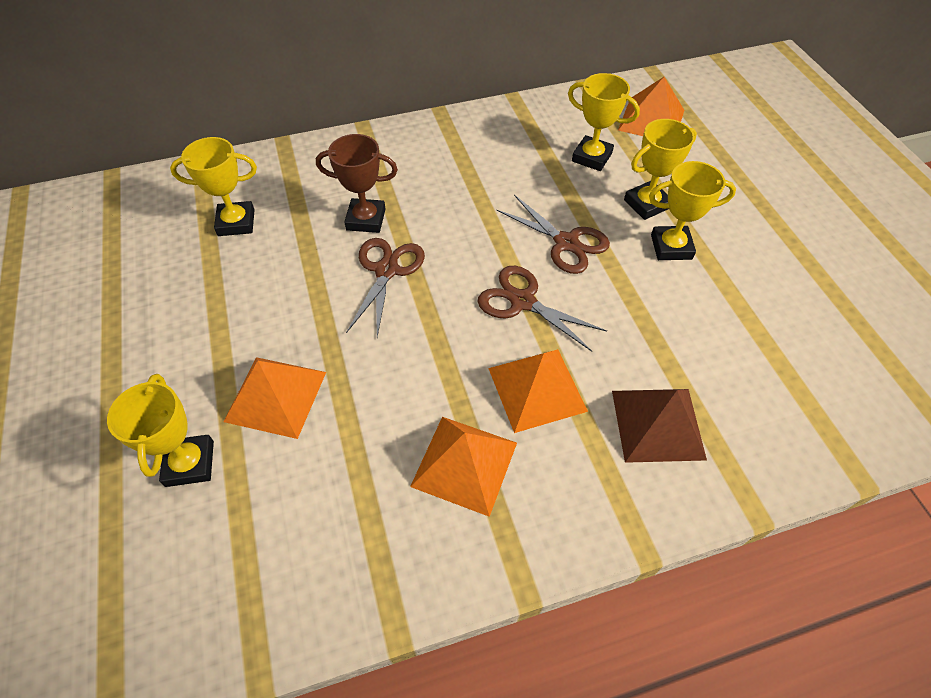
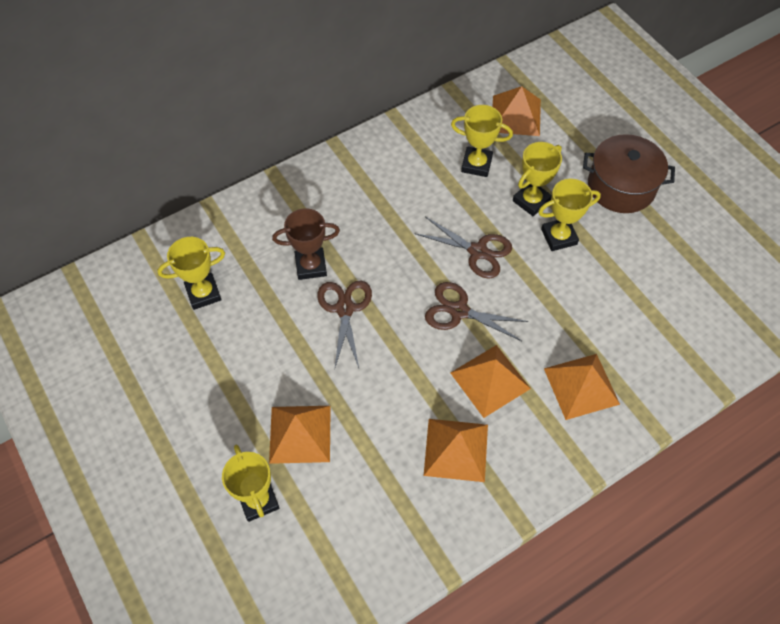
camera: 15 degrees left, 5 degrees up
brown pyramid [612,389,707,463] -> orange pyramid [544,354,620,420]
none -> brown pot [583,134,675,213]

